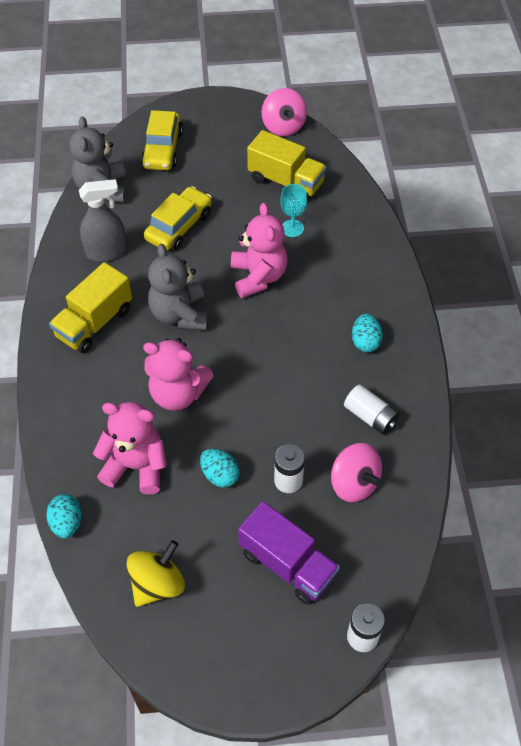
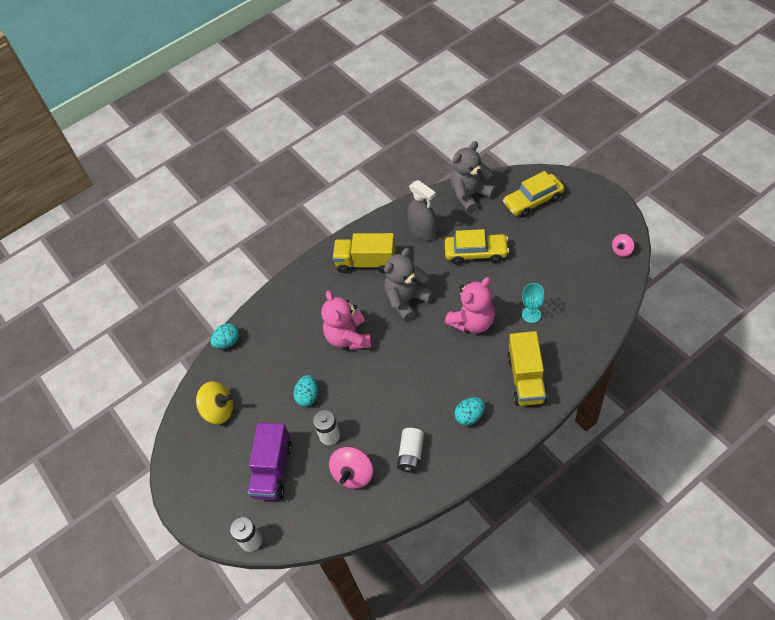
camera: 65 degrees right, 0 degrees up
pink teddy bear [93,402,167,494] -> none
yellow truck [247,130,327,201] -> yellow truck moved to [507,331,547,406]
pink spinning top [262,88,307,136] -> pink spinning top [612,234,634,257], size x0.57

